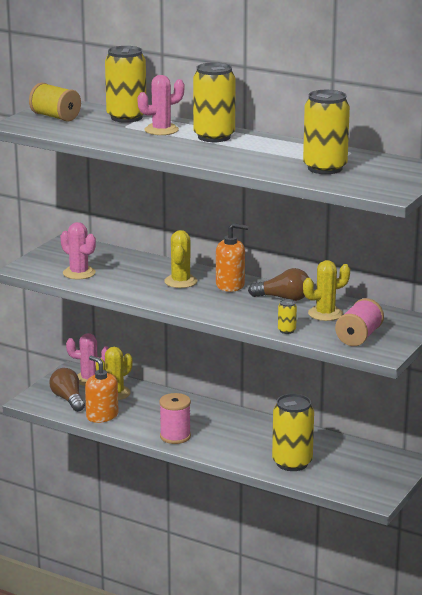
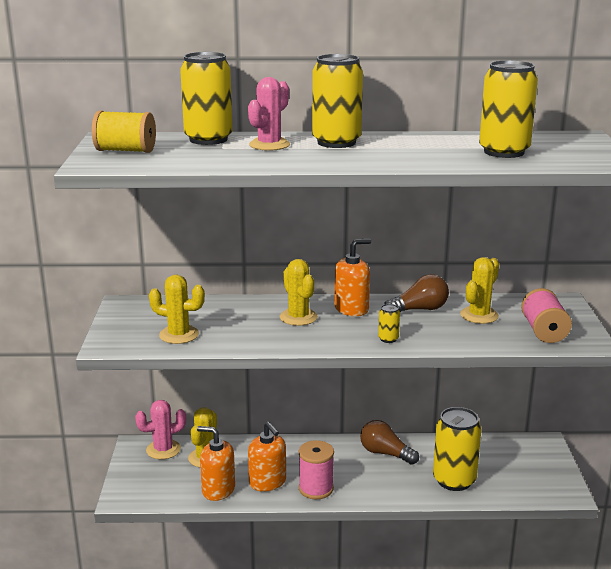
camera: 30 degrees left, 0 degrees up
brown light bulb [49,368,85,412] -> brown light bulb moved to [360,420,419,465]
pink cactus [60,222,96,280] -> yellow cactus [149,274,205,344]
yellow can [278,299,297,334] -> yellow can moved to [378,304,400,343]
none -> orange soap dispenser [248,422,286,492]

